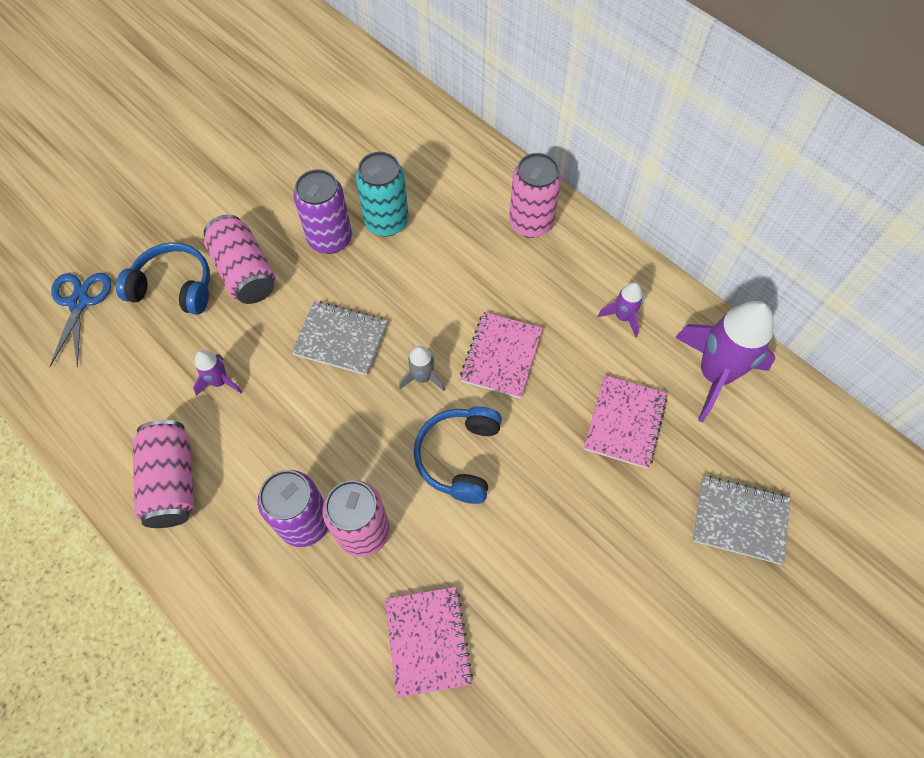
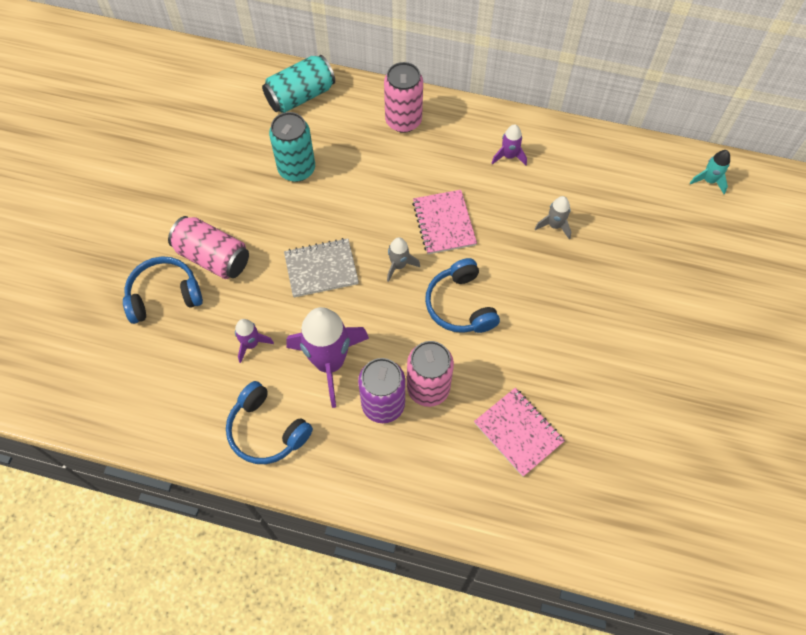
camera: 30 degrees left, 0 degrees up
blue scissors [49,273,112,368] -> none
pink can [132,420,194,528] -> blue headphones [226,381,313,464]
purple can [294,169,352,254] -> none
pink notebook [584,375,667,469] -> grey rocket [535,196,571,240]
purple rocket [675,301,776,423] -> purple rocket moved to [286,307,369,408]
grey notebook [693,476,791,565] -> none
none -> turquoise can [262,55,335,113]
none -> turquoise rocket [690,150,730,194]

